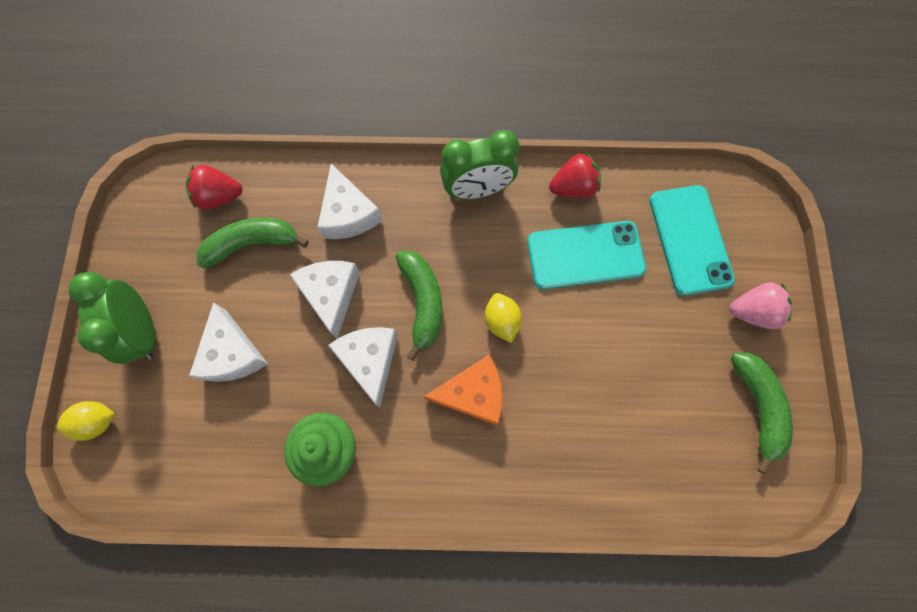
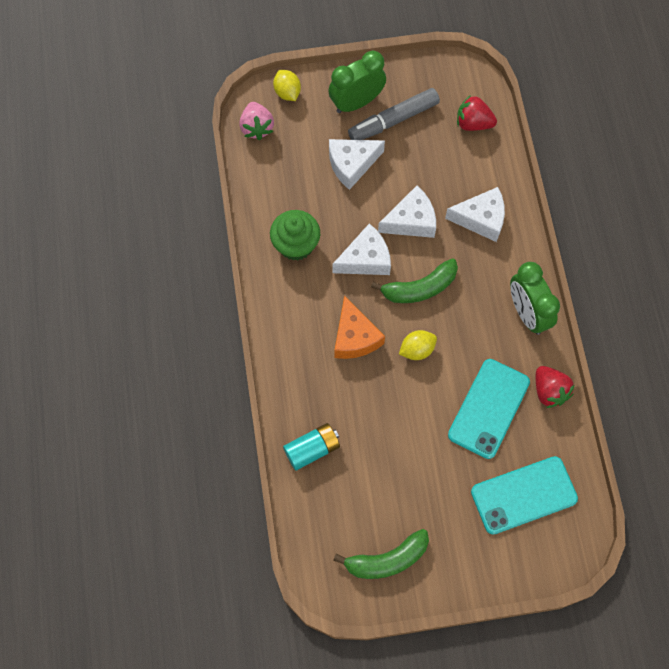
camera: 80 degrees right, 5 degrees down
red strawberry [186,165,243,210] -> red strawberry turned 60 degrees counterclockwise [457,95,497,131]
green banana [196,218,309,268] -> none
white cheese [317,164,383,239] -> white cheese turned 150 degrees counterclockwise [445,187,505,242]
turquoise phone [527,221,646,289] -> turquoise phone turned 45 degrees clockwise [448,359,530,459]
pink strawberry [730,282,792,329] -> pink strawberry moved to [239,102,274,140]
none -> turquoise battery [283,423,340,470]
none -> grey marker [348,88,440,140]

